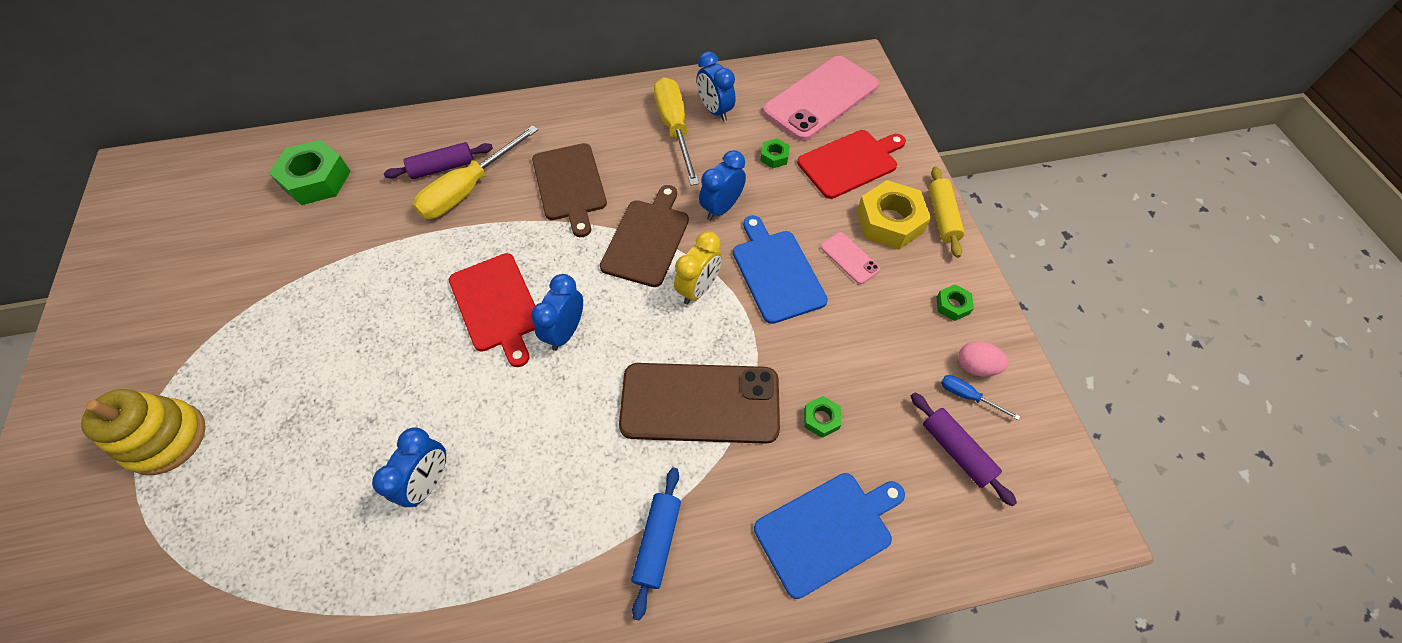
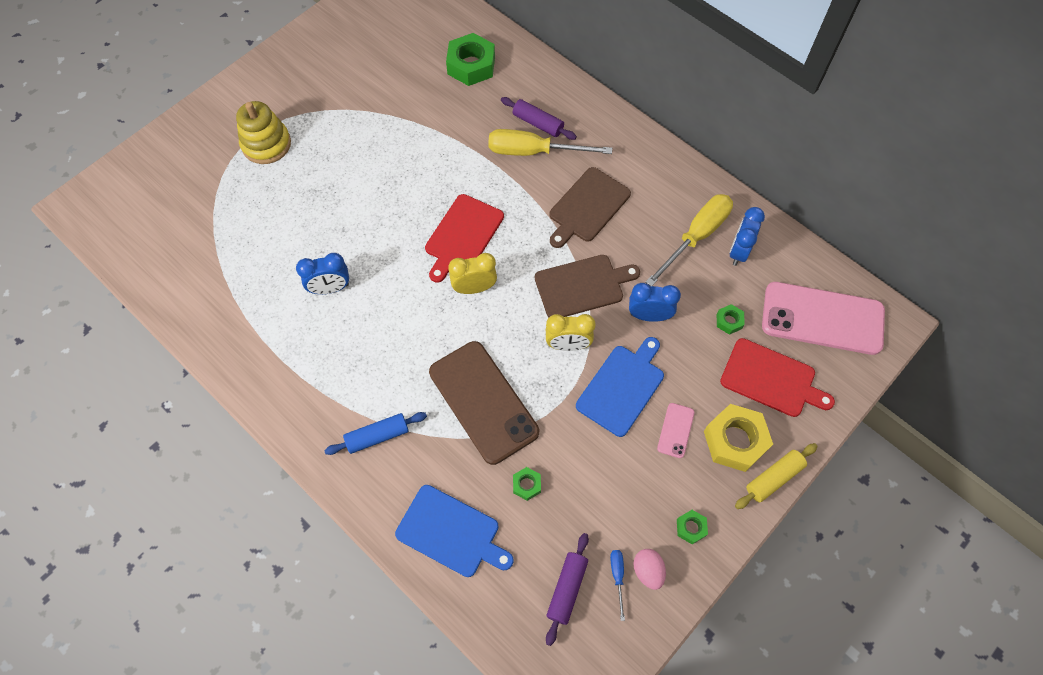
camera: 55 degrees right, 5 degrees up
blue clock [531,274,583,351] -> yellow clock [448,253,497,294]

